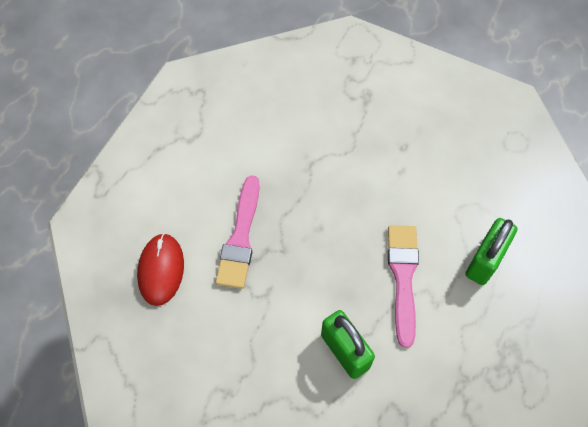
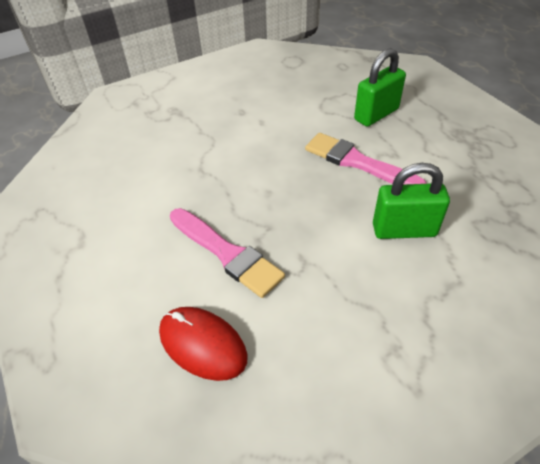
camera: 55 degrees left, 15 degrees down
green padlock [465,218,517,285] -> green padlock turned 75 degrees clockwise [354,48,406,127]

